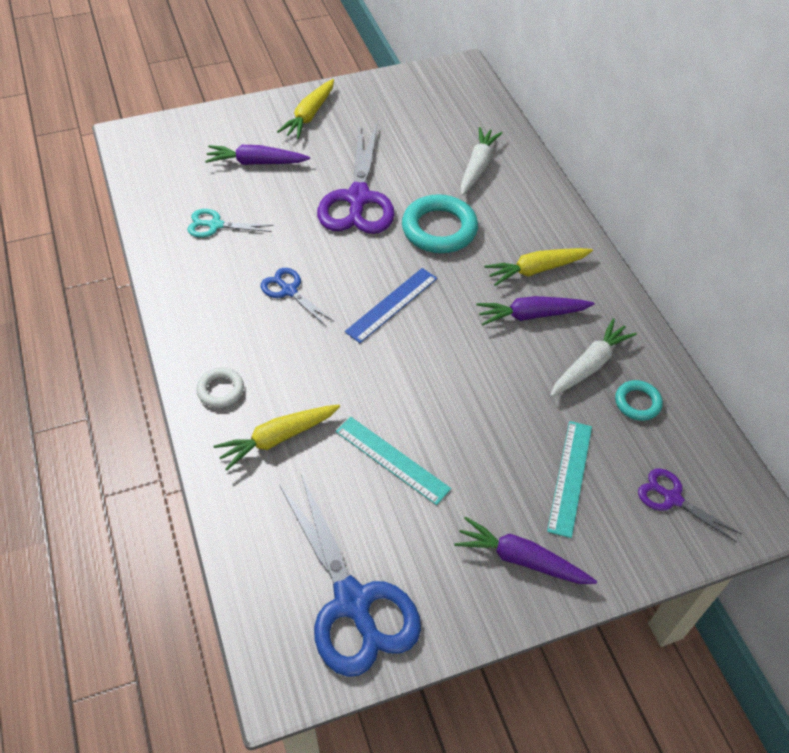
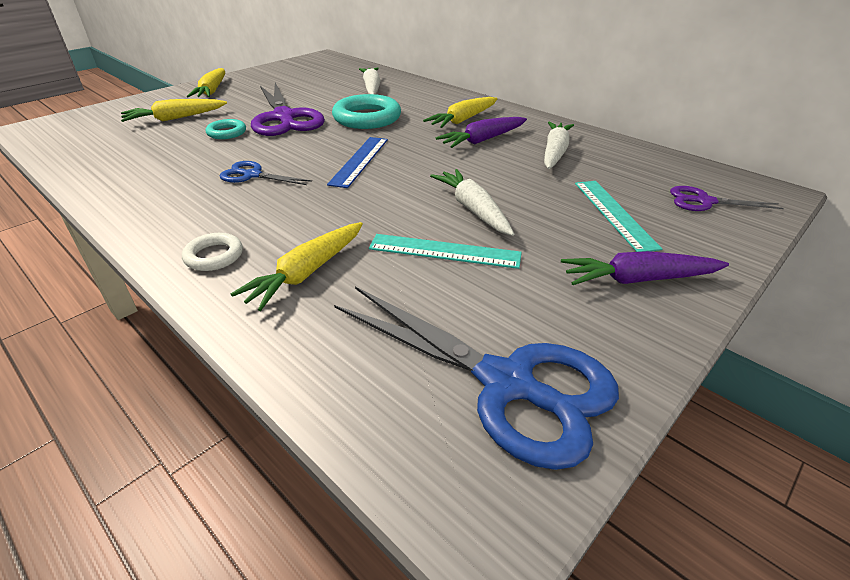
camera: 25 degrees left, 15 degrees down
turquoise scissors [187,209,274,238] -> none
purple carrot [205,145,310,165] -> yellow carrot [121,99,227,122]
turquoise ring [615,380,663,421] -> turquoise ring moved to [206,119,246,139]
none -> white carrot [430,169,514,236]

